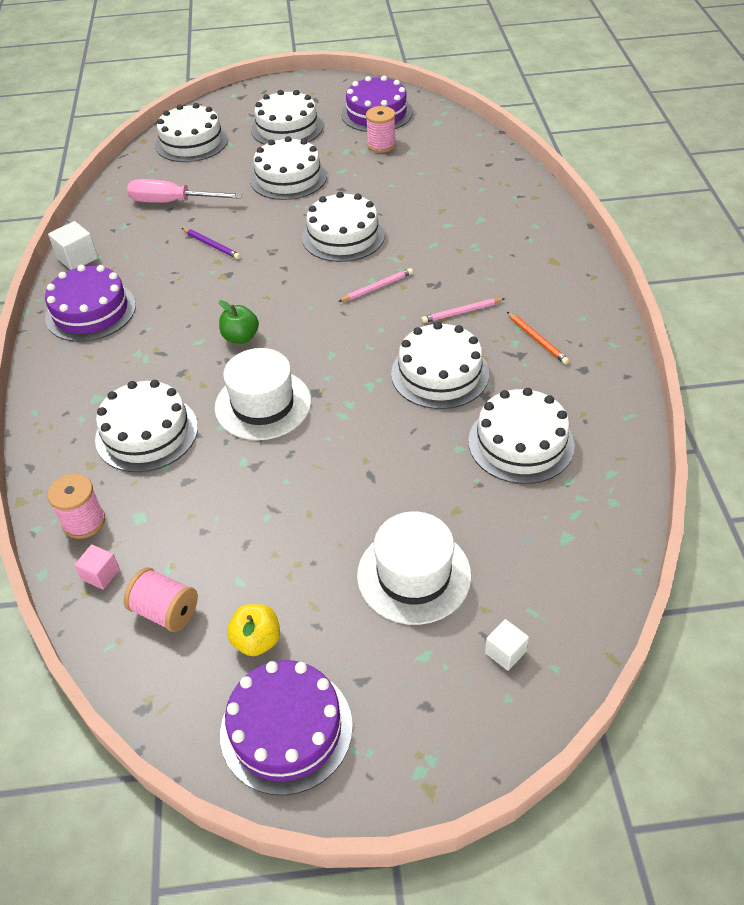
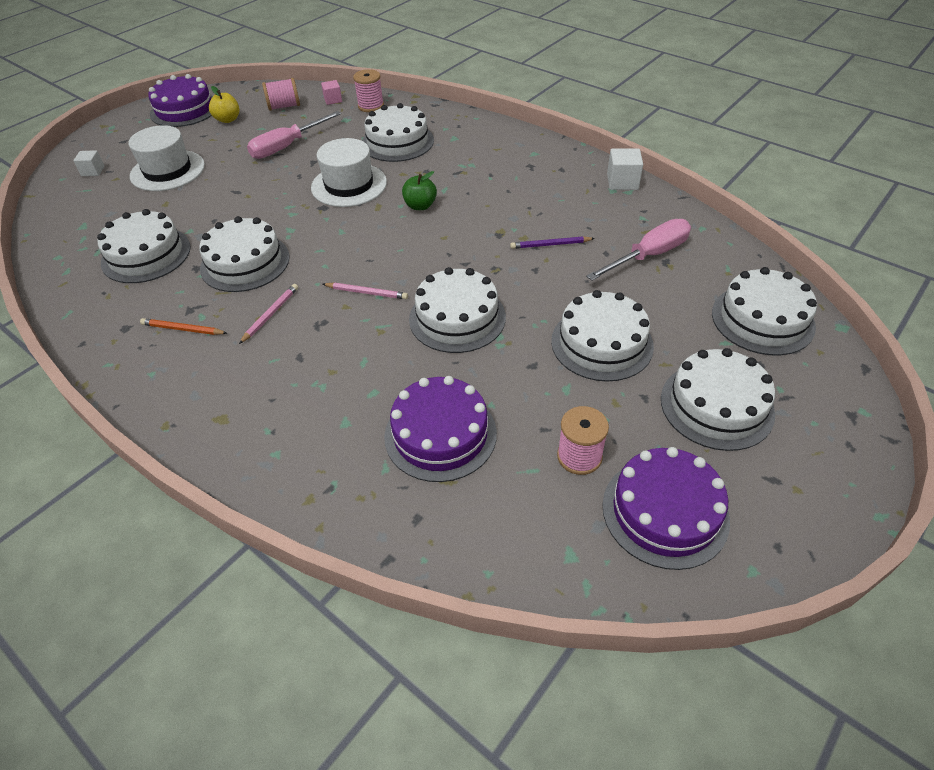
camera: 135 degrees right, 0 degrees up
purple cake [45,265,136,342] -> purple cake moved to [384,376,497,482]
pink pencil [338,268,413,302] -> pink pencil turned 90 degrees counterclockwise [323,283,408,299]
none -> pink screwdriver [247,111,341,159]

